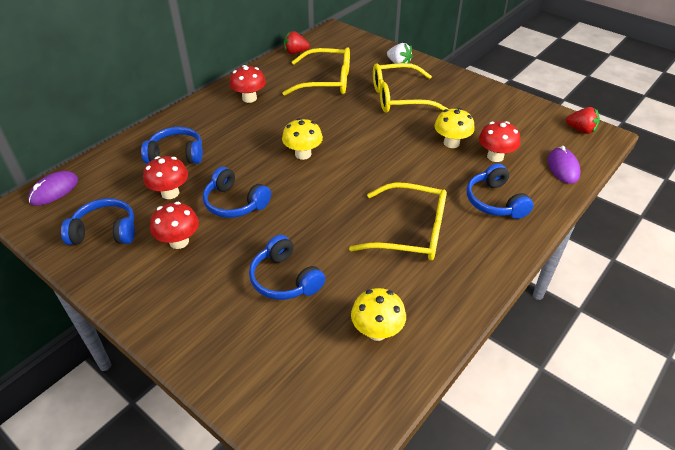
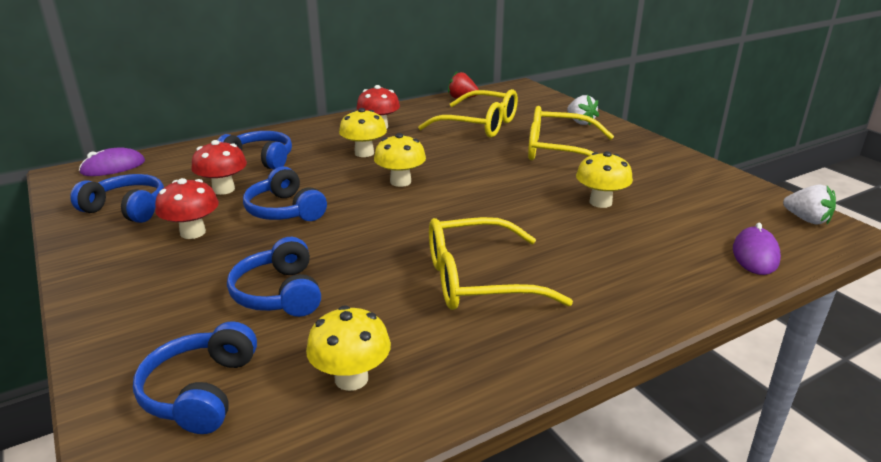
camera: 20 degrees right, 15 degrees down
yellow glasses [349,182,447,261] -> yellow glasses turned 135 degrees clockwise [429,217,573,310]
blue headphones [466,163,534,219] -> blue headphones moved to [133,321,257,434]
red mushroom [479,121,520,162] -> none
red strawberry [566,107,600,134] -> white strawberry [783,185,836,225]
none -> yellow mushroom [339,108,387,157]

